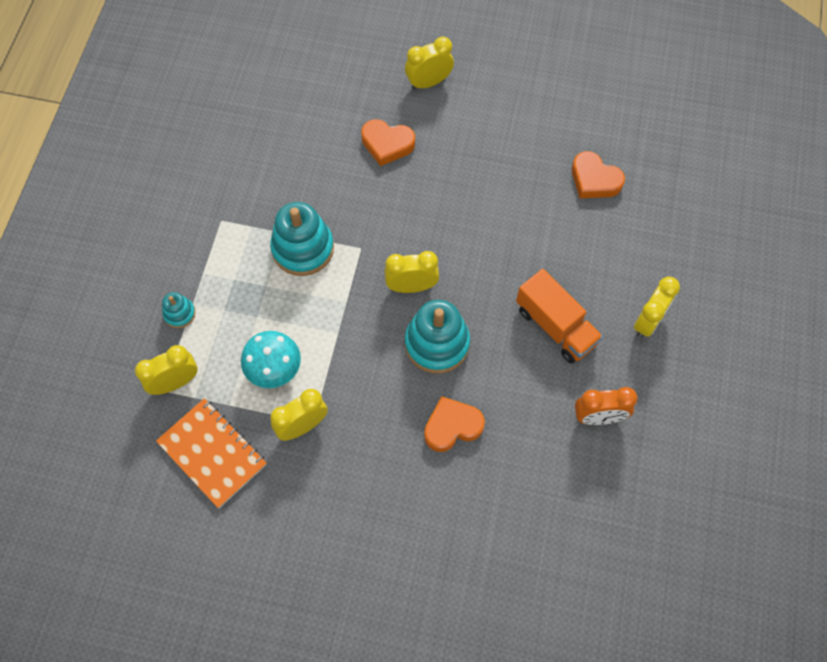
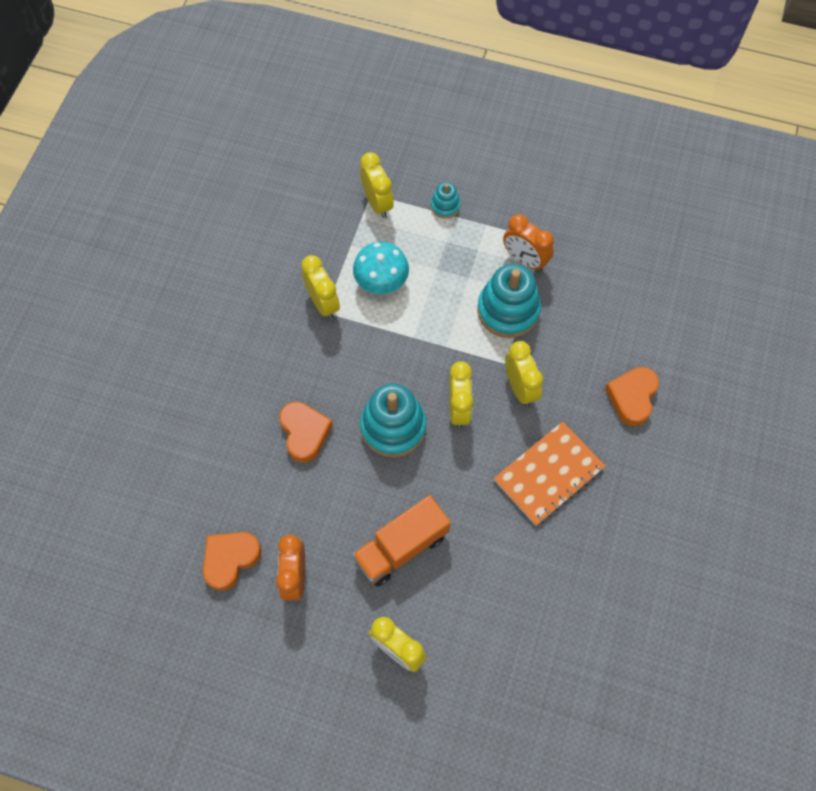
camera: 95 degrees right, 0 degrees up
orange notebook [156,398,267,508] -> orange notebook moved to [494,421,606,526]
yellow clock [405,36,454,90] -> yellow clock moved to [505,341,543,406]
orange heart [572,151,625,198] -> orange heart moved to [203,532,262,591]
none -> orange clock [503,214,554,271]

